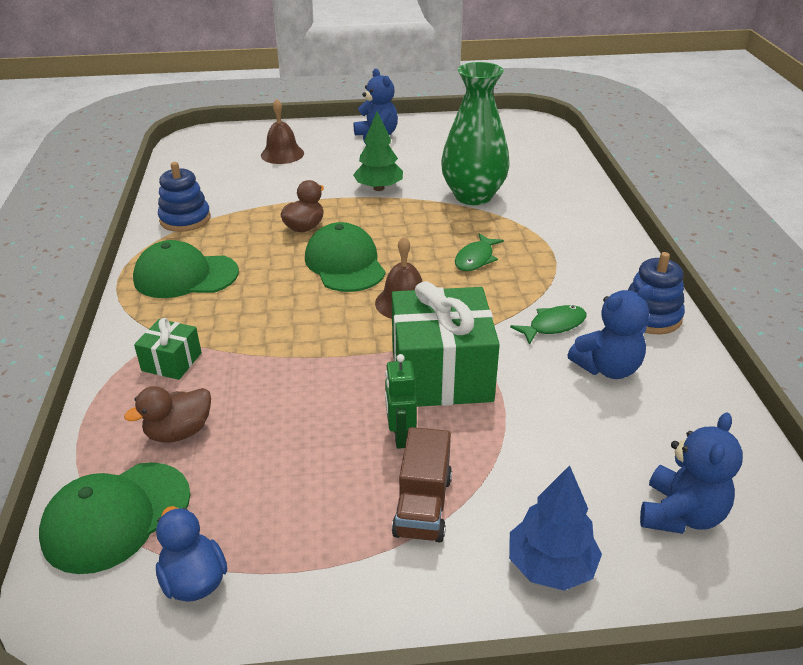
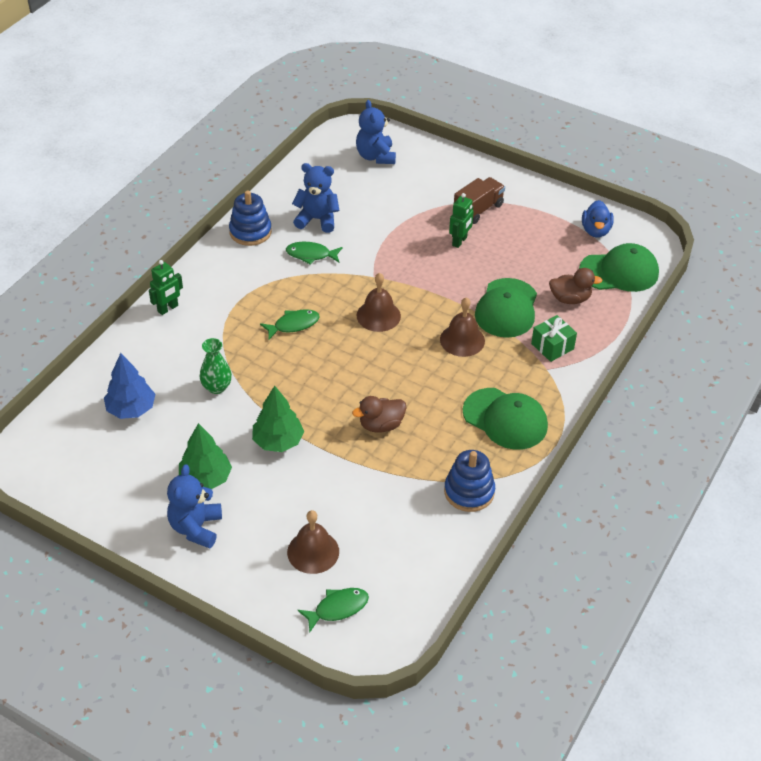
camera: 145 degrees left, 10 degrees up
green cap [305,222,386,292] -> green cap moved to [475,278,537,338]
green gift [392,281,500,407] -> none
green vase [441,62,510,205] -> green vase [200,338,232,394], size x0.48
blue tree [509,465,602,591] -> blue tree moved to [104,353,155,419]
blue teddy bear [640,412,743,534] -> blue teddy bear turned 75 degrees counterclockwise [356,100,396,164]
none -> green robot [149,260,183,315]
none -> green tree [179,423,232,489]
none -> green fish [298,588,369,632]
none -> brown bell [440,297,485,357]

